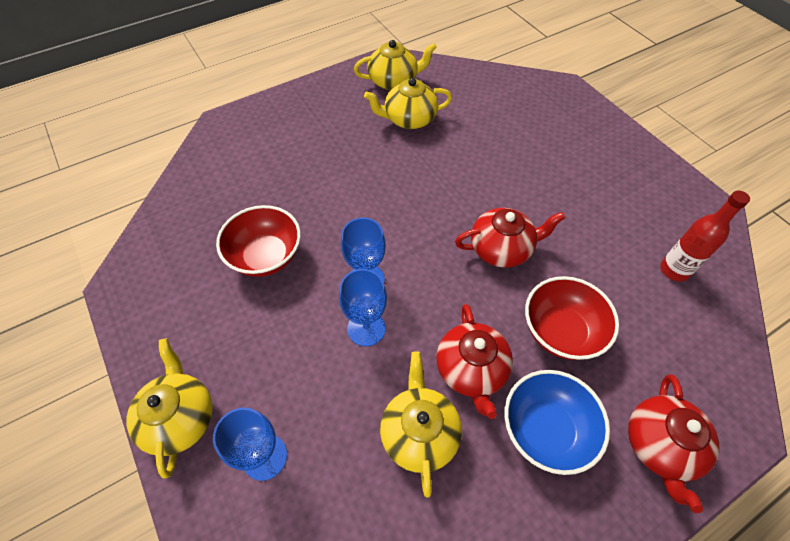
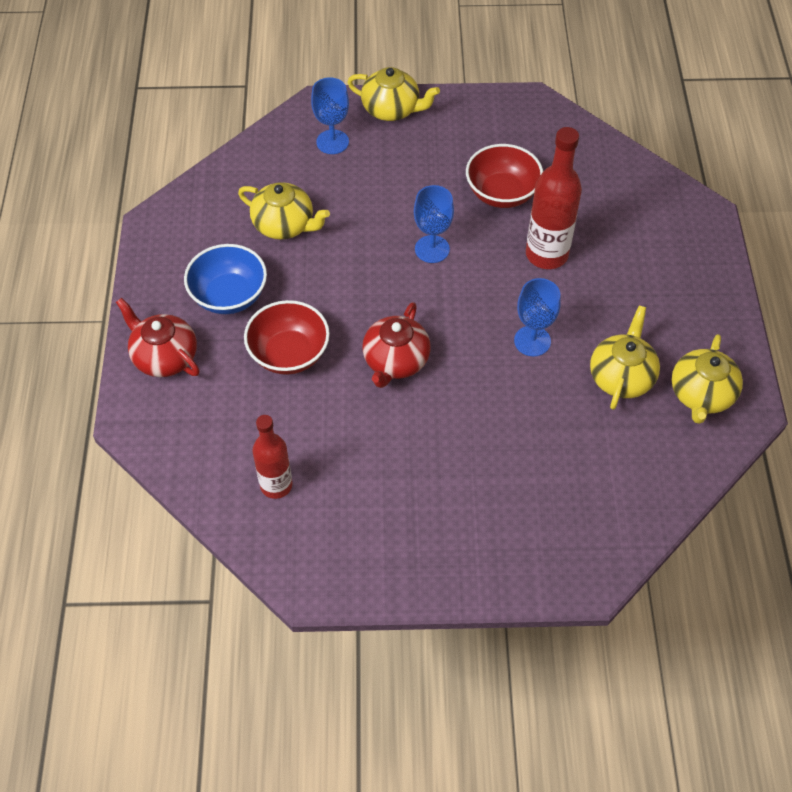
camera: 120 degrees right, 0 degrees up
blue goblet [339,269,387,346] -> blue goblet moved to [514,278,561,356]
red teapot [436,304,513,419] -> none
none -> red bottle [526,127,582,269]

